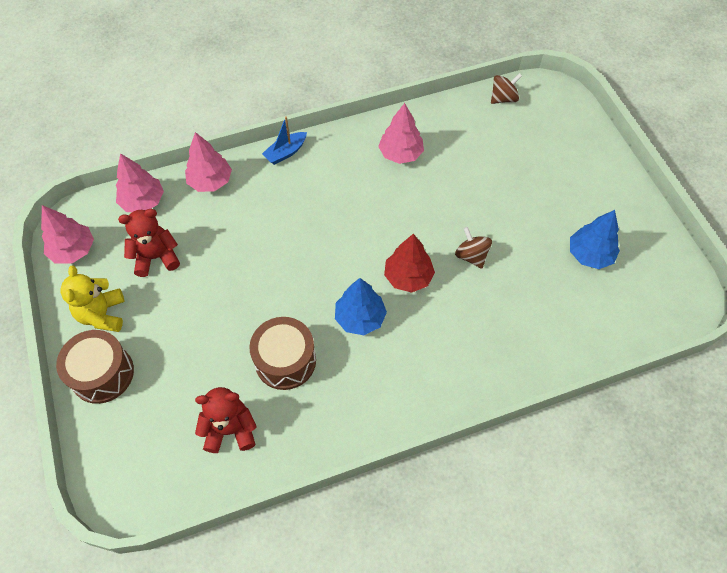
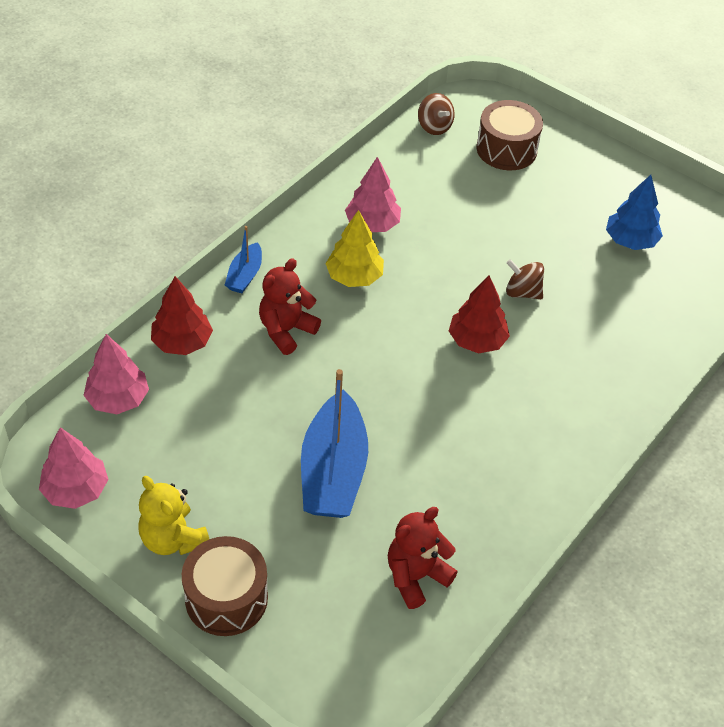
camera: 35 degrees left, 10 degrees down
red teddy bear [118,209,180,277] -> red teddy bear moved to [259,258,321,355]
pink tree [185,132,232,192] -> red tree [151,276,213,355]
brown drum [250,317,316,390] -> brown drum moved to [477,100,543,170]
blue tree [335,278,387,335] -> none
brown spinning top [491,73,522,104] -> brown spinning top turned 120 degrees clockwise [418,93,455,135]
none -> blue boat [301,369,368,518]
none -> yellow tree [325,210,384,287]

